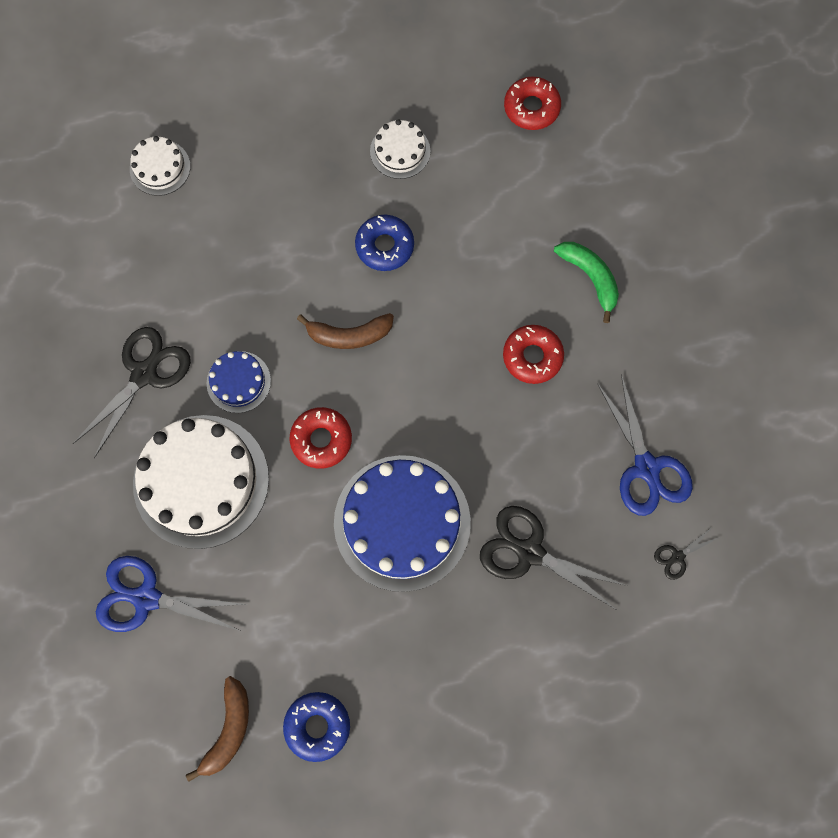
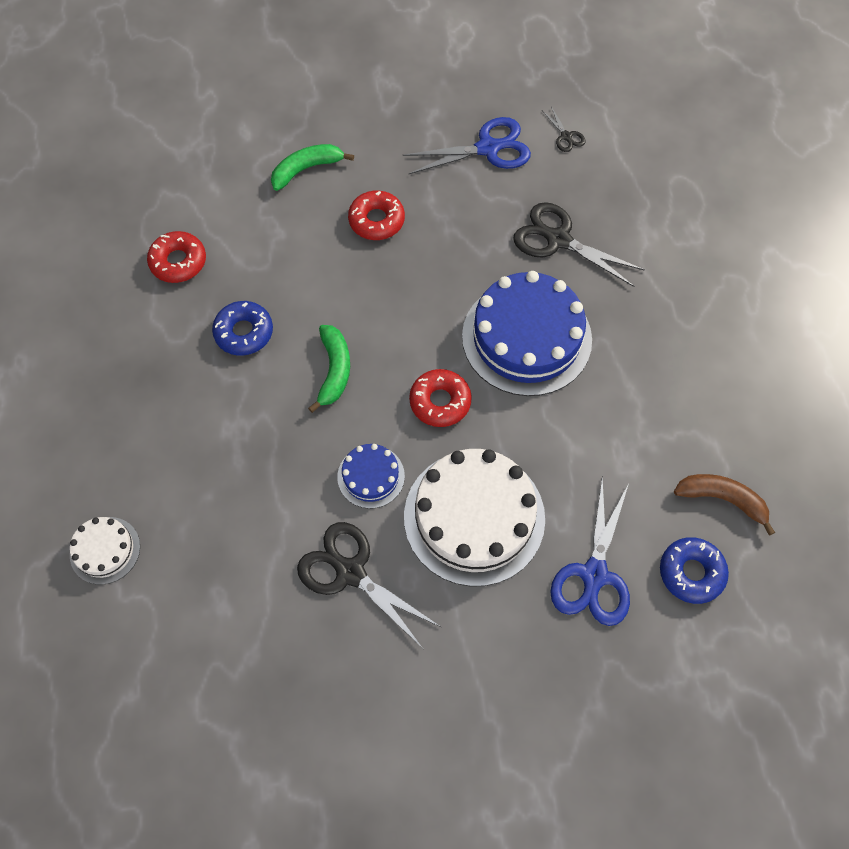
camera: 85 degrees left, 10 degrees down
blue donut [283,692,350,762] -> blue donut moved to [660,537,729,604]
brown banana [297,313,394,349] -> green banana [308,325,350,413]
white cake [370,119,430,179] -> none
black scissors [480,506,627,609] -> black scissors turned 90 degrees clockwise [513,202,645,287]
red donut [504,76,561,130] -> red donut moved to [147,231,206,283]

